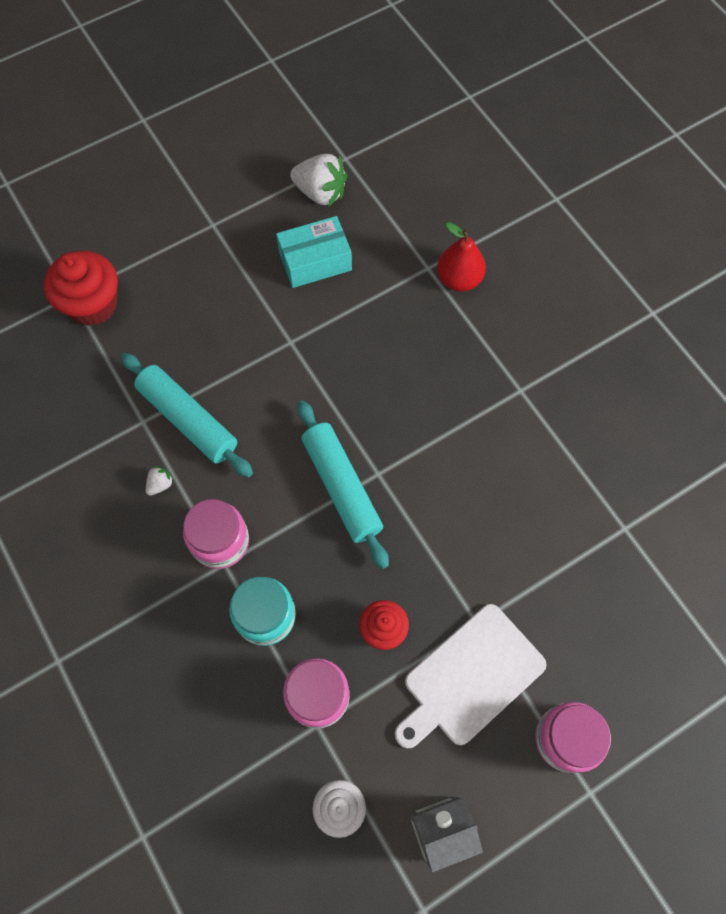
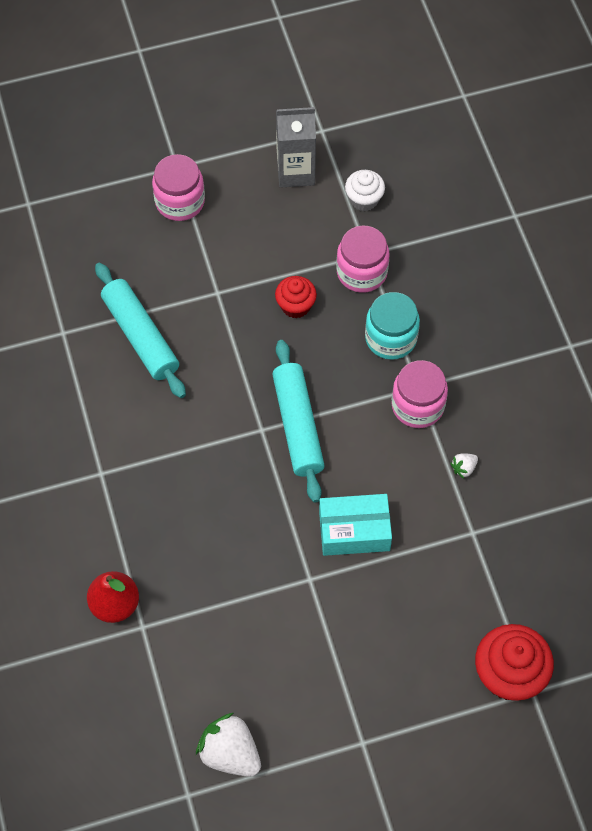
camera: 165 degrees left, 5 degrees down
turquoise rolling pin [121,353,253,477] -> turquoise rolling pin moved to [95,263,186,398]
turquoise box [276,216,352,288] -> turquoise box moved to [319,494,392,556]
white cutting board [395,604,547,749] -> none

